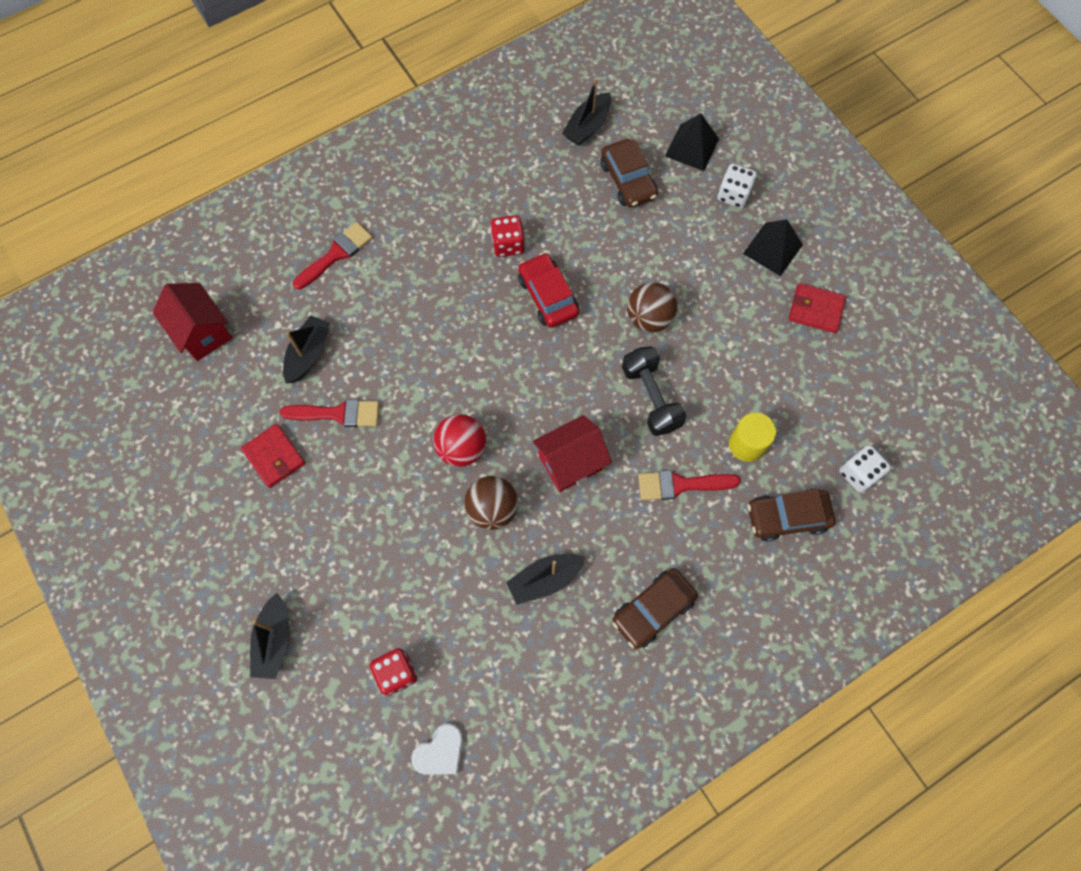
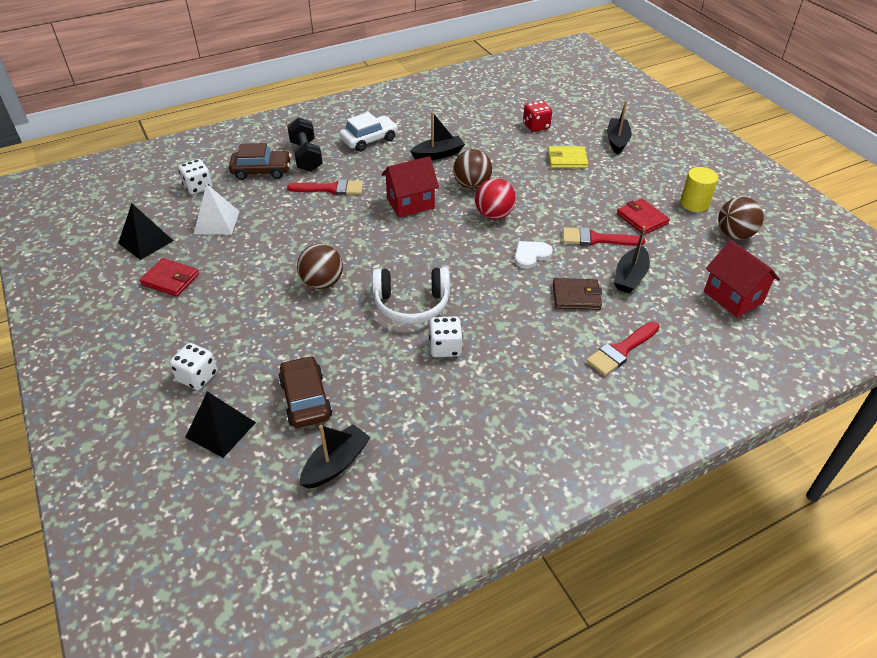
camera: 175 degrees left, 25 degrees down
white heart [411,723,463,775] -> white heart moved to [514,241,553,269]
red dice [490,215,525,257] -> white dice [429,316,463,357]
red car [518,253,579,328] -> white headphones [372,267,450,324]
brown car [612,568,698,649] -> white car [339,112,398,152]
black dumbbell [622,346,687,436] -> black dumbbell moved to [287,117,323,172]
yellow cylinder [729,412,776,462] -> yellow cylinder moved to [680,167,718,212]
black pyramid [743,219,803,276] -> black pyramid moved to [118,203,174,260]
none -> white pyramid [194,184,240,235]
none -> yellow wallet [548,146,588,168]
none -> brown wallet [553,278,602,310]
none -> brown ball [718,197,764,239]

